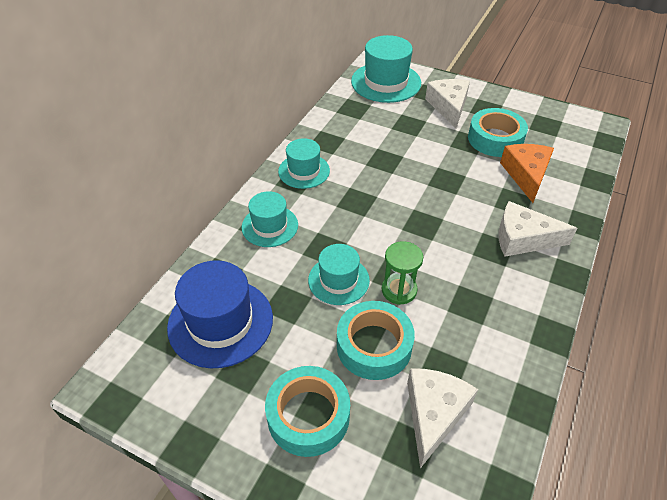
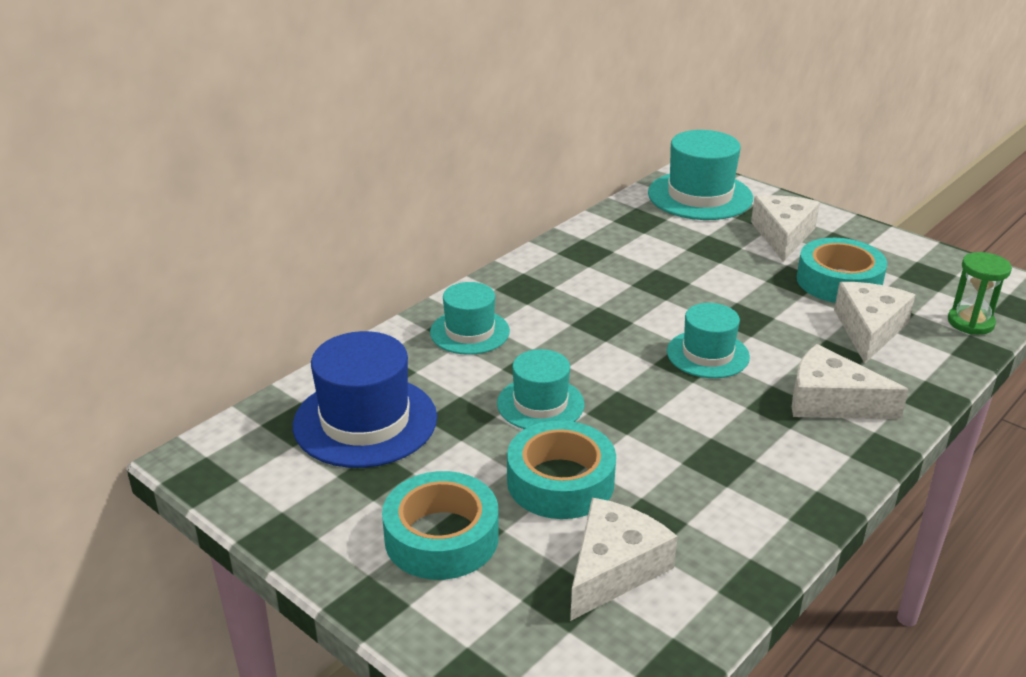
camera: 15 degrees right, 15 degrees down
turquoise hat [278,138,330,189] -> turquoise hat moved to [667,303,750,378]
green hourglass [382,241,423,305] -> green hourglass moved to [948,252,1012,335]
orange cheese [500,144,554,203] -> white cheese [834,282,915,363]

